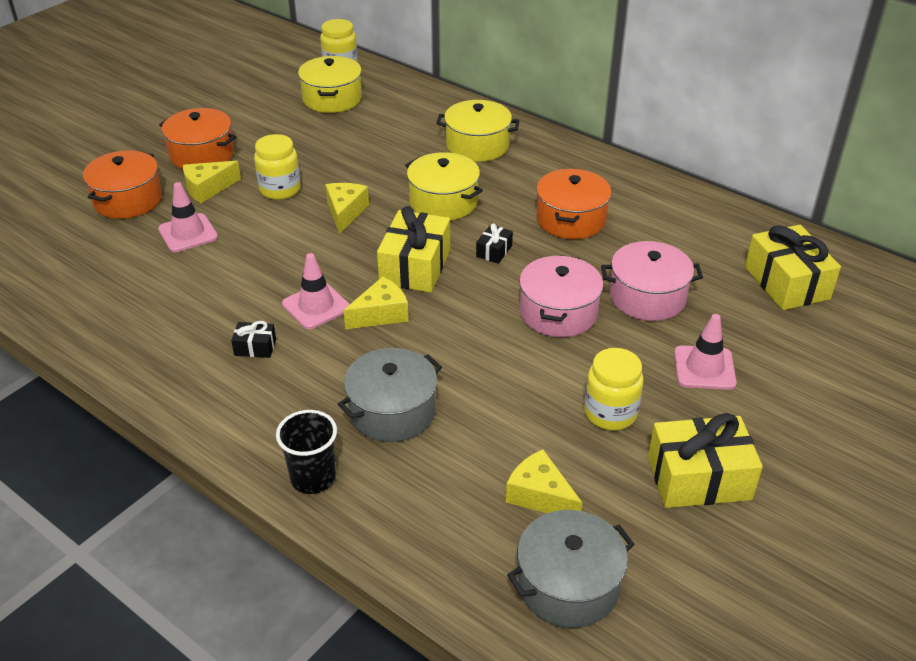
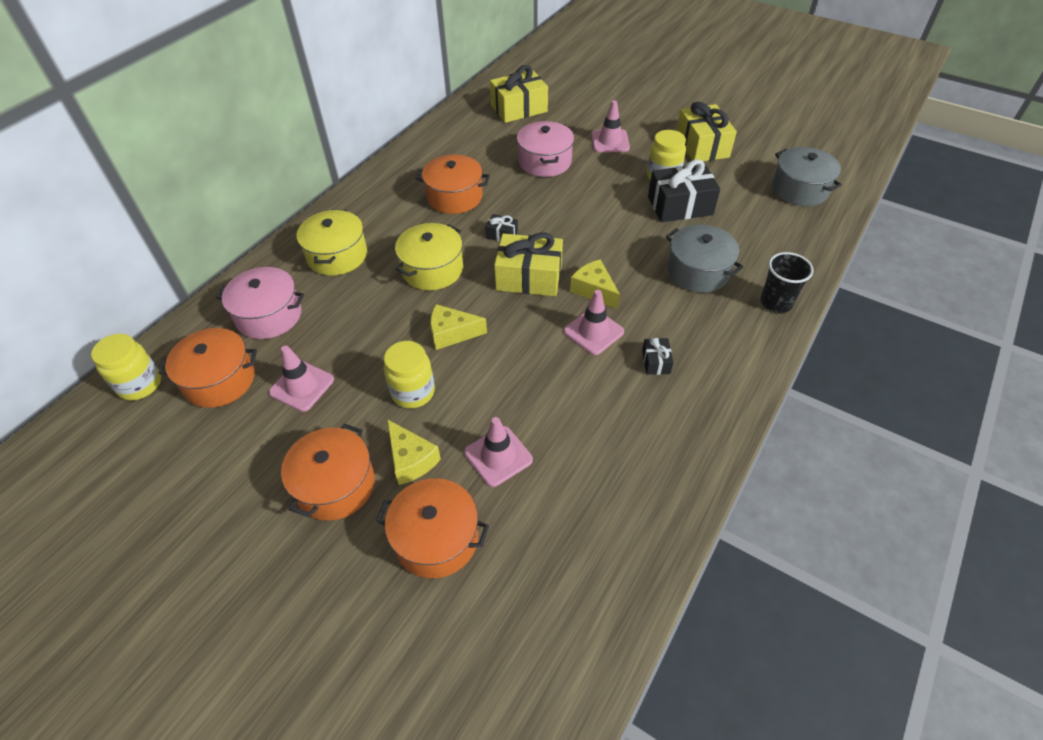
camera: 95 degrees left, 10 degrees up
yellow pot [298,56,362,113] -> orange pot [158,328,257,408]
yellow cheese [506,449,582,513] -> none
pink pot [519,255,603,337] -> pink pot moved to [216,267,304,339]
none -> pink traffic cone [269,345,334,412]
none -> black gift [648,159,720,222]

